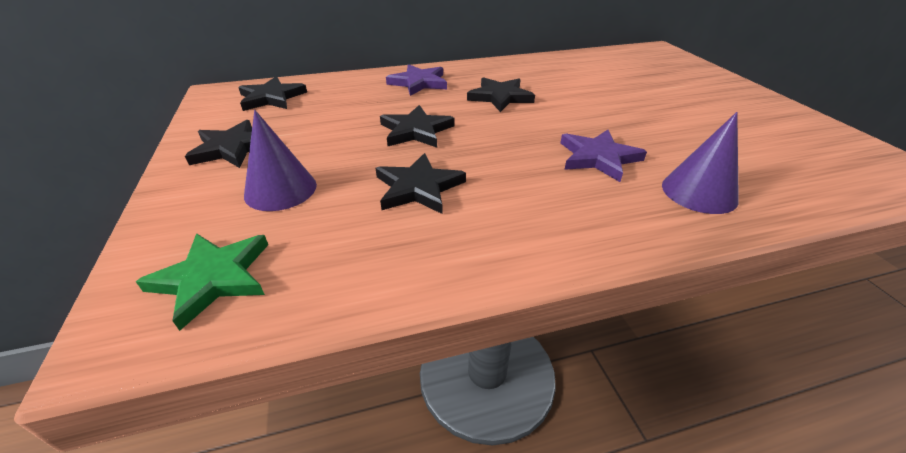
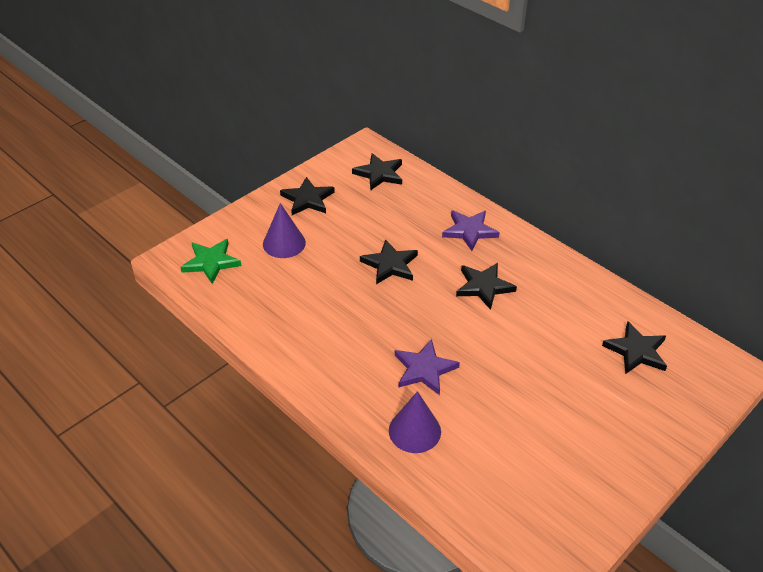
camera: 60 degrees right, 5 degrees up
black star [375,153,466,214] -> black star moved to [602,321,667,374]

